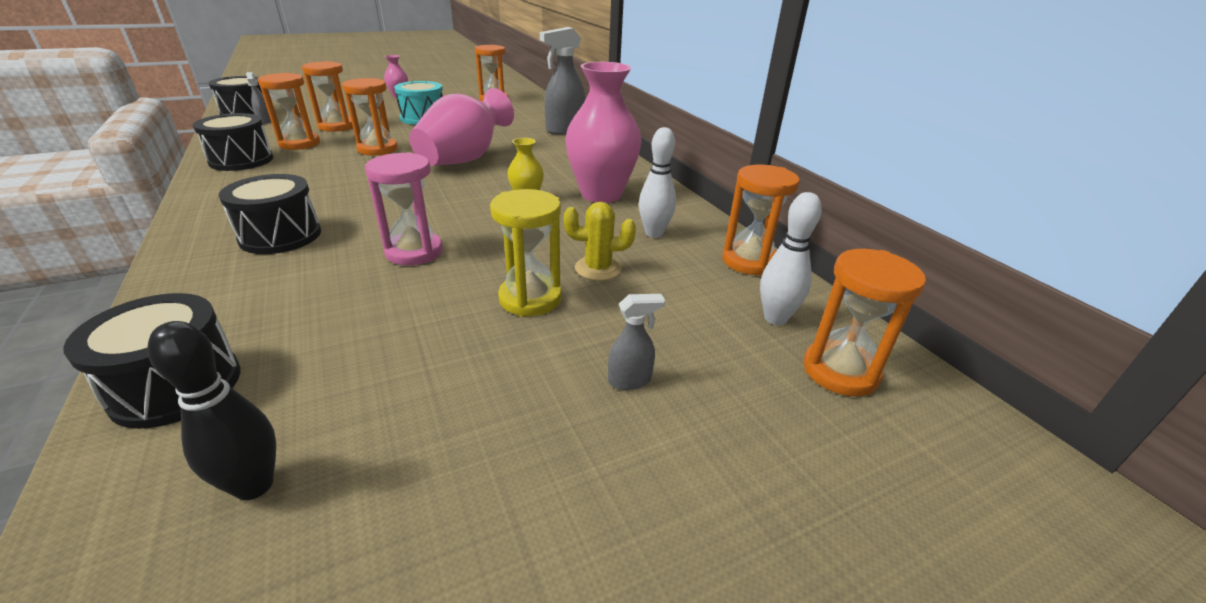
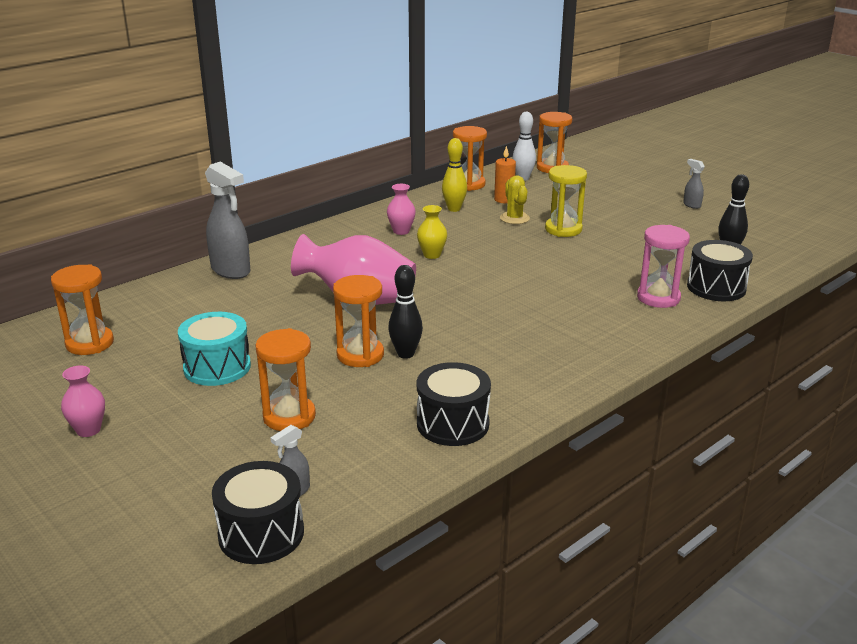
camera: 105 degrees left, 5 degrees down
black drum [219,174,321,254] -> none
orange hourglass [258,73,320,150] -> none
pink hourglass [365,152,443,266] -> pink hourglass moved to [637,225,690,308]
pink vase [565,62,641,203] -> pink vase [387,184,416,235], size x0.47
grey spray bottle [608,294,665,390] -> grey spray bottle moved to [683,159,705,209]
white bowling pin [639,127,676,238] -> yellow bowling pin [442,138,467,212]
none -> black bowling pin [388,265,423,359]
none -> orange candle [494,146,516,203]

